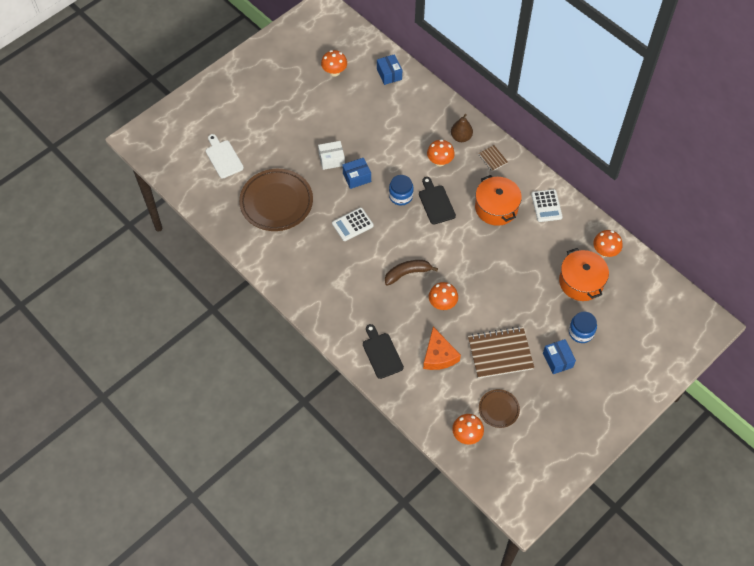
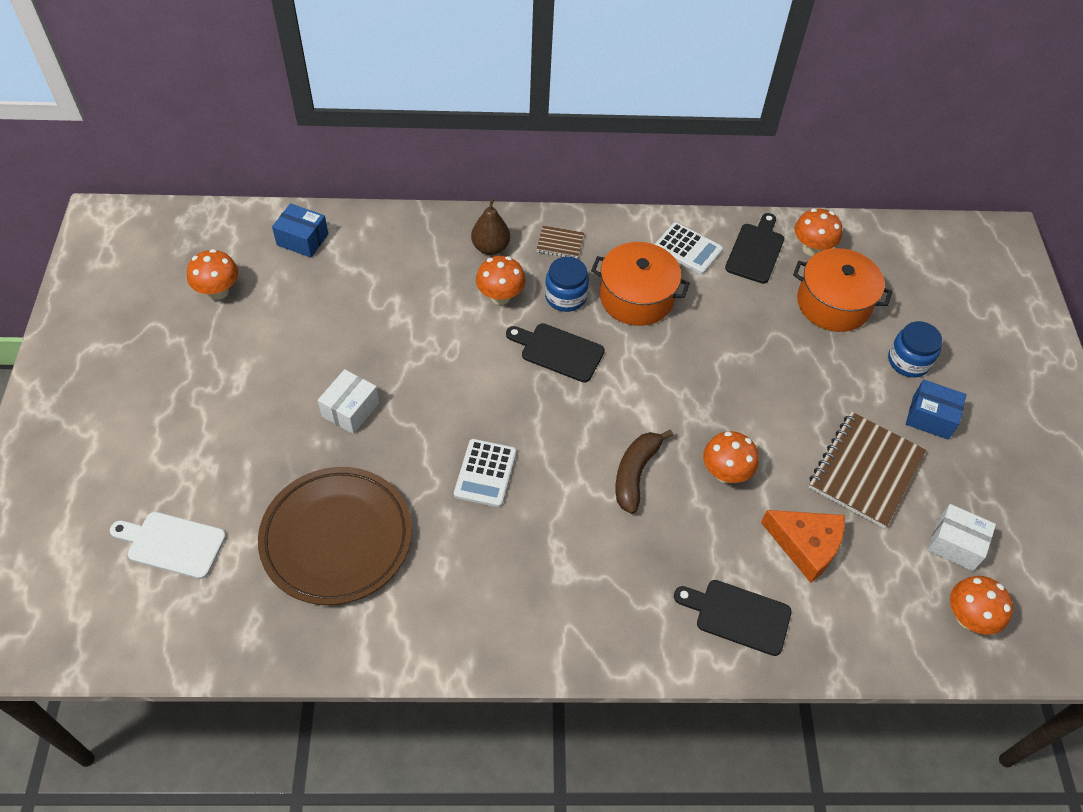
camera: 50 degrees left, 5 degrees down
blue box [342,158,371,189] -> none
blue jar [389,175,414,205] -> blue jar moved to [545,257,589,312]
brown plate [479,389,520,428] -> white box [927,504,996,571]
none -> black cutting board [725,213,784,284]

